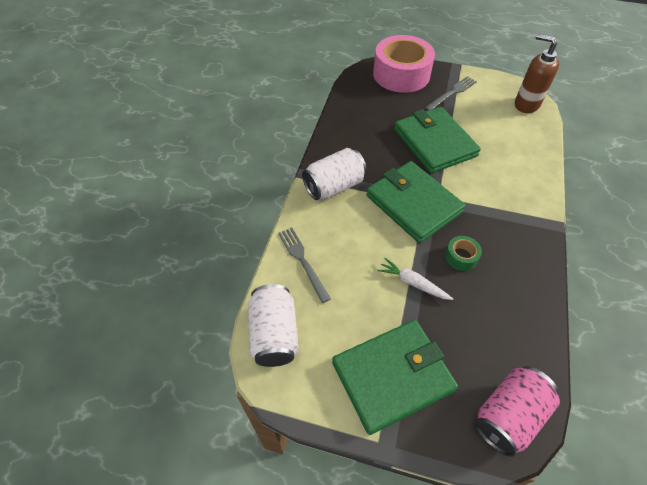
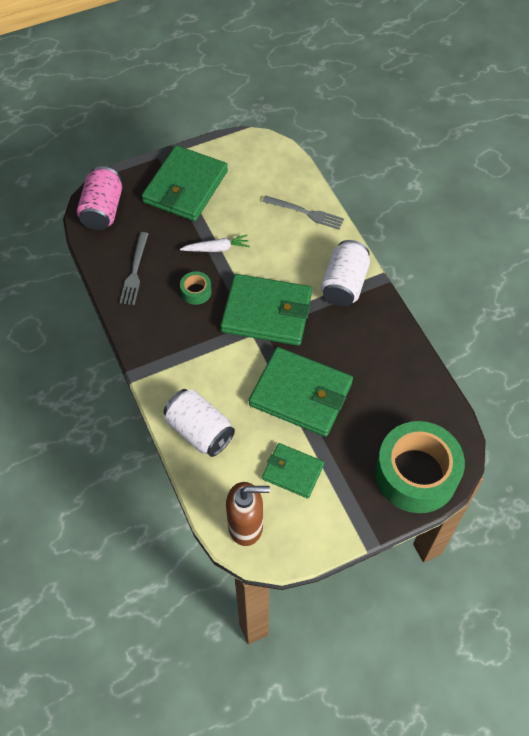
camera: 140 degrees right, 5 degrees up
white can [248,284,299,367] -> white can moved to [164,389,235,457]
pink tape [373,35,435,93] -> green tape [375,421,465,513]
grey fork [425,76,477,110] -> grey fork moved to [120,232,148,305]
none -> green wallet [262,443,324,498]

